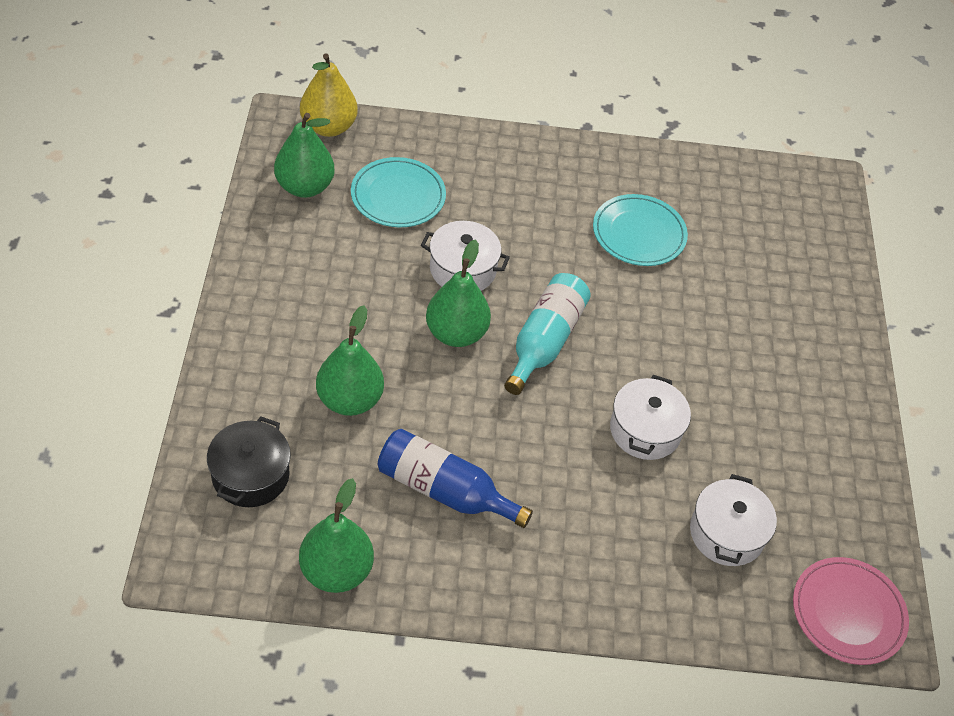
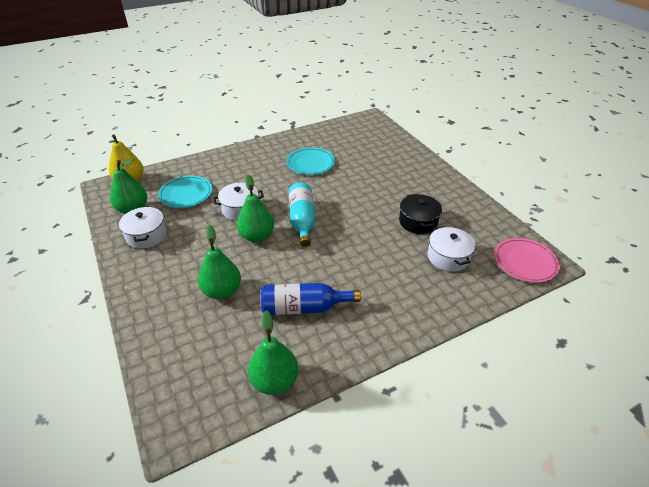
camera: 25 degrees left, 10 degrees down
black pot [207,416,291,507] -> black pot moved to [399,194,442,234]
white pot [610,375,691,460] -> white pot moved to [119,206,167,249]

